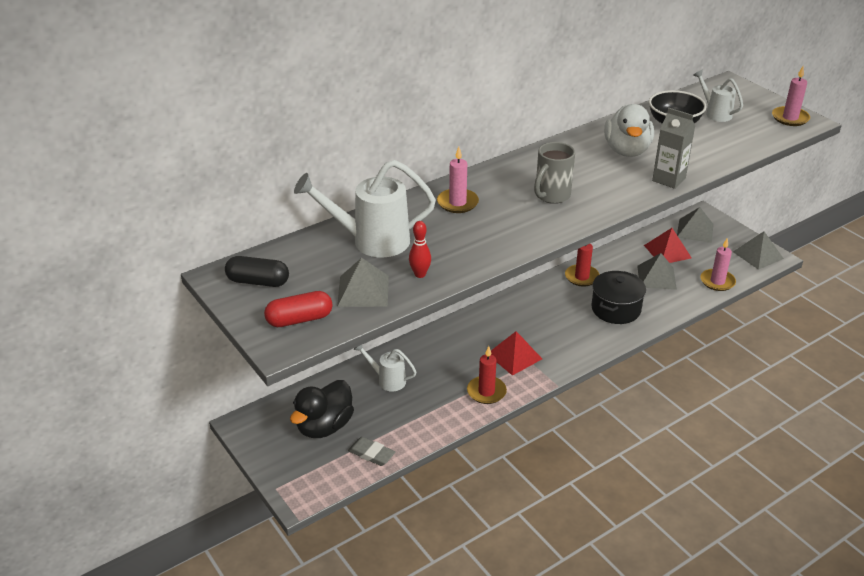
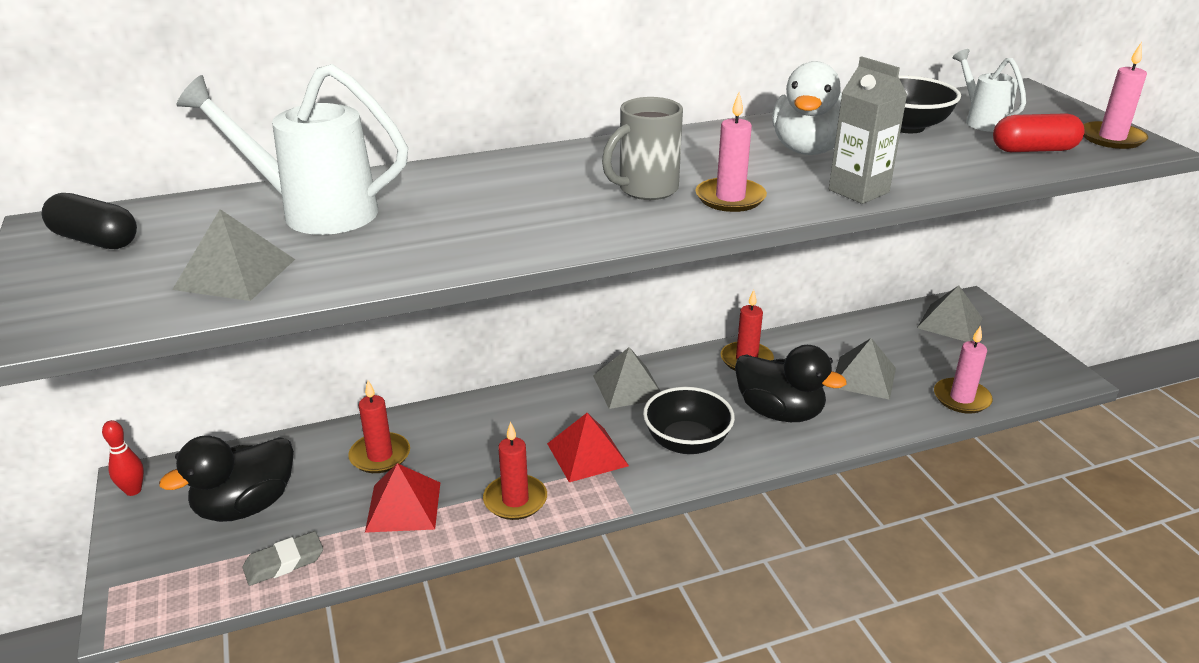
camera: 15 degrees right, 5 degrees down
red capsule [264,291,333,327] -> red capsule moved to [993,113,1084,152]
grey eraser [348,437,395,466] -> grey eraser turned 75 degrees counterclockwise [242,531,323,586]
white watering can [353,345,416,391] -> red candle [348,380,410,473]
red bowling pin [409,221,431,278] -> red bowling pin moved to [102,420,144,496]
pink candle [437,147,479,213] -> pink candle moved to [695,92,767,212]
black pot [591,271,646,324] -> black duck [735,345,847,422]
red pyramid [644,228,692,263] -> red pyramid moved to [365,463,440,533]
grey pyramid [733,231,784,270] -> grey pyramid moved to [593,347,661,409]
none -> black bowl [643,387,735,454]

